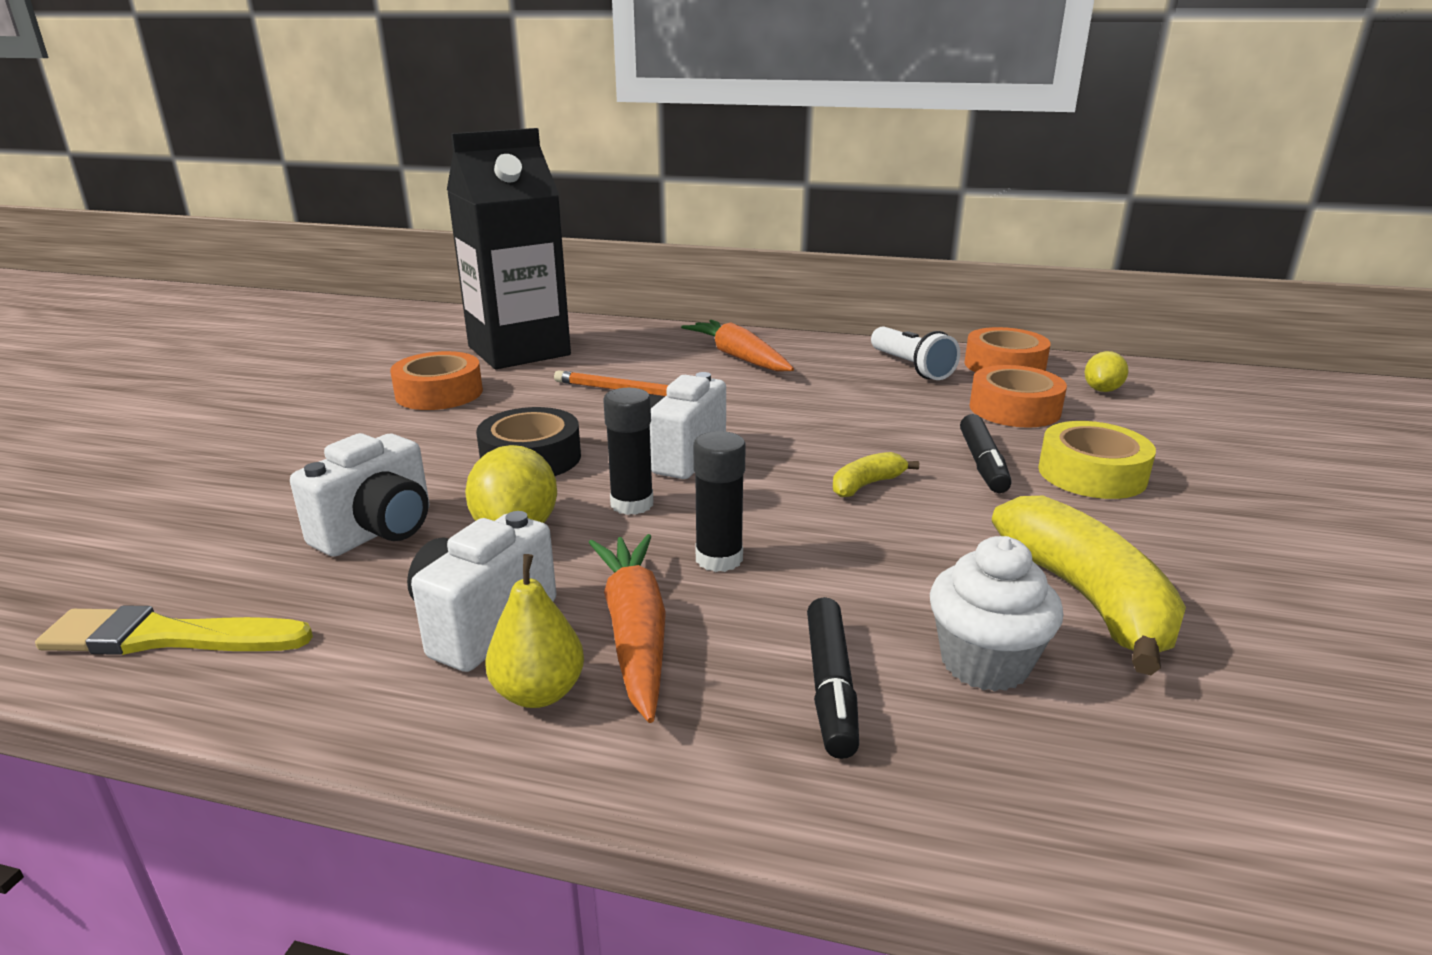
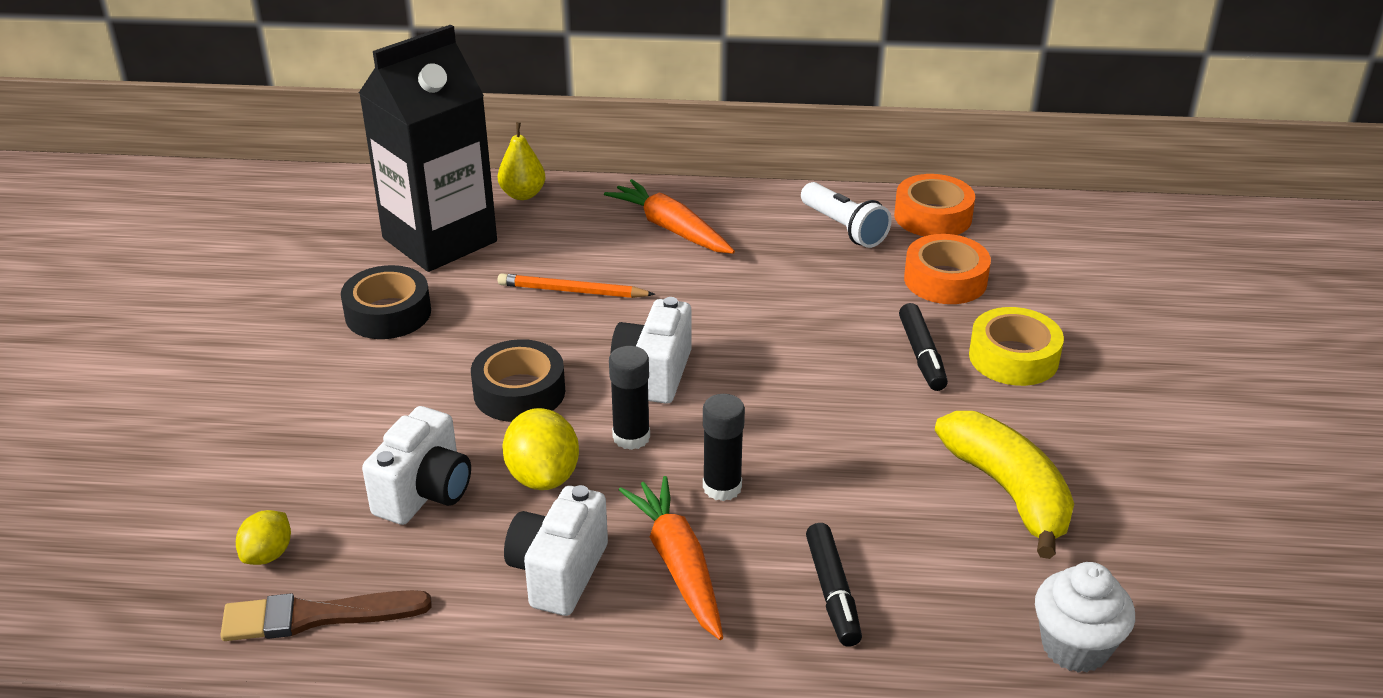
camera: 10 degrees left, 10 degrees up
yellow brush [35,605,313,655] -> brown brush [220,590,432,641]
orange tape [390,351,483,410] -> black tape [341,265,431,339]
yellow pear [486,554,584,708] -> yellow pear moved to [497,122,546,200]
yellow banana [833,452,919,497] -> none
white cupcake [930,536,1063,691] -> white cupcake moved to [1035,562,1135,673]
yellow lemon [1085,351,1129,392] -> yellow lemon moved to [236,510,291,565]

